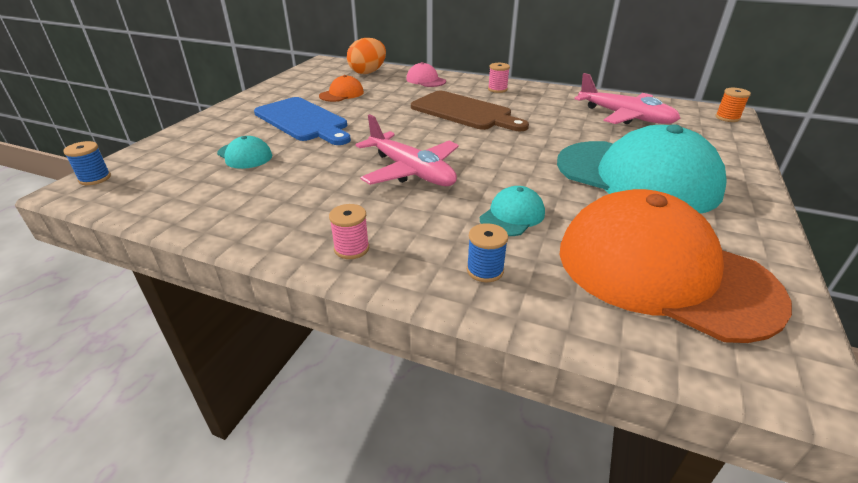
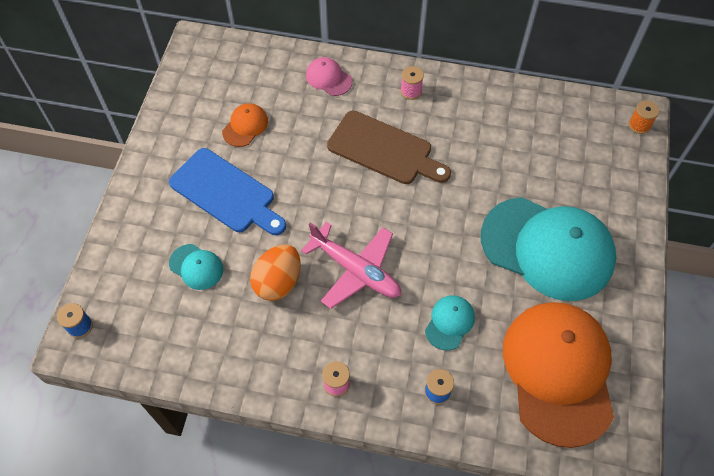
camera: 10 degrees left, 25 degrees up
orange egg [347,38,386,74] -> orange egg moved to [250,244,301,301]
orange cap [559,189,792,343] -> orange cap turned 60 degrees clockwise [503,302,614,448]
pink plane [575,73,681,124] -> none

